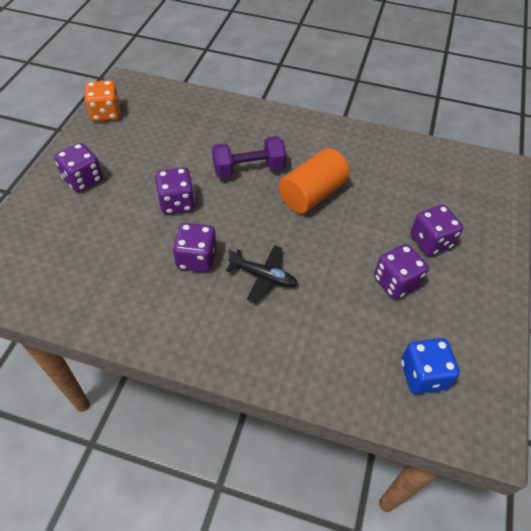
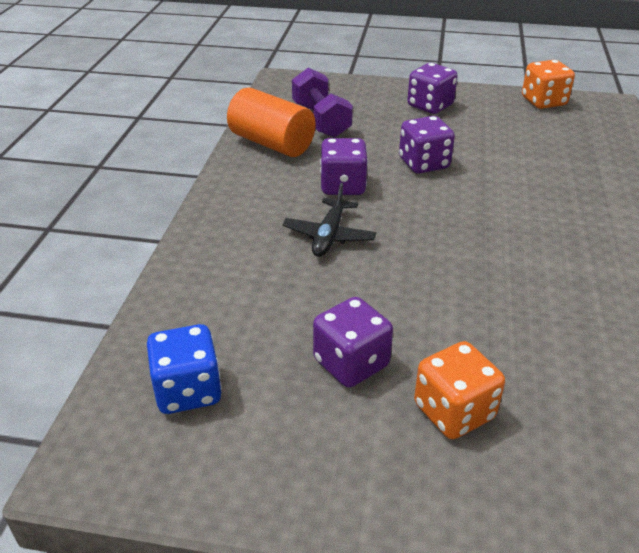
camera: 85 degrees right, 15 degrees down
purple dumbbell [212,136,286,178] -> purple dumbbell moved to [292,68,353,138]
orange cylinder [279,148,350,214] -> orange cylinder moved to [227,87,315,157]
purple dice [410,205,463,256] -> orange dice [414,341,505,439]

